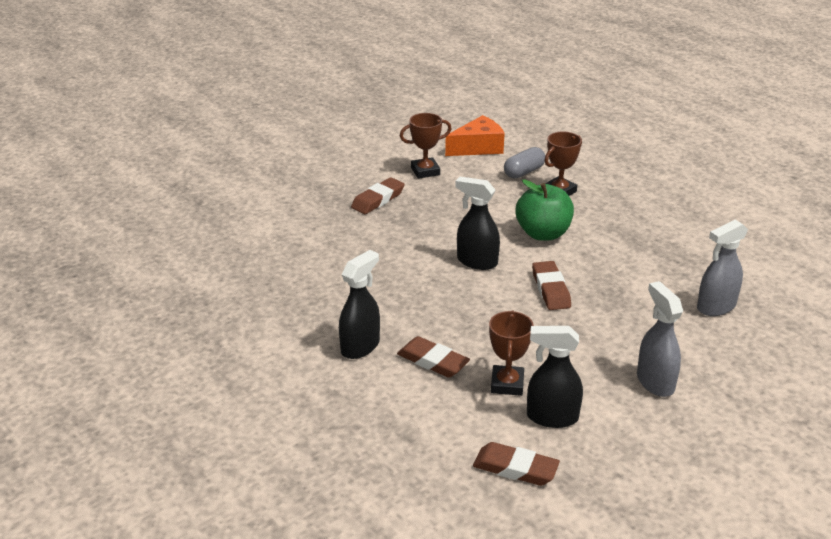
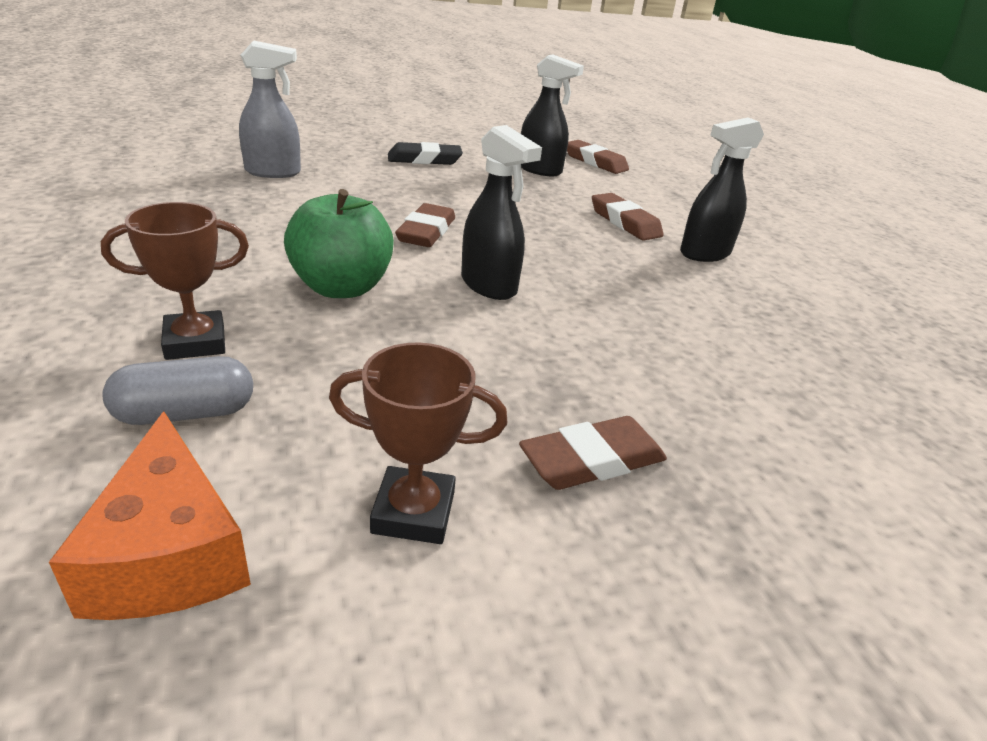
camera: 160 degrees left, 0 degrees up
orange cheese [445,115,505,156] -> orange cheese turned 105 degrees counterclockwise [49,411,251,620]
brown trophy [489,310,534,396] -> none
grey spray bottle [637,281,683,397] -> black eraser [388,142,463,165]

